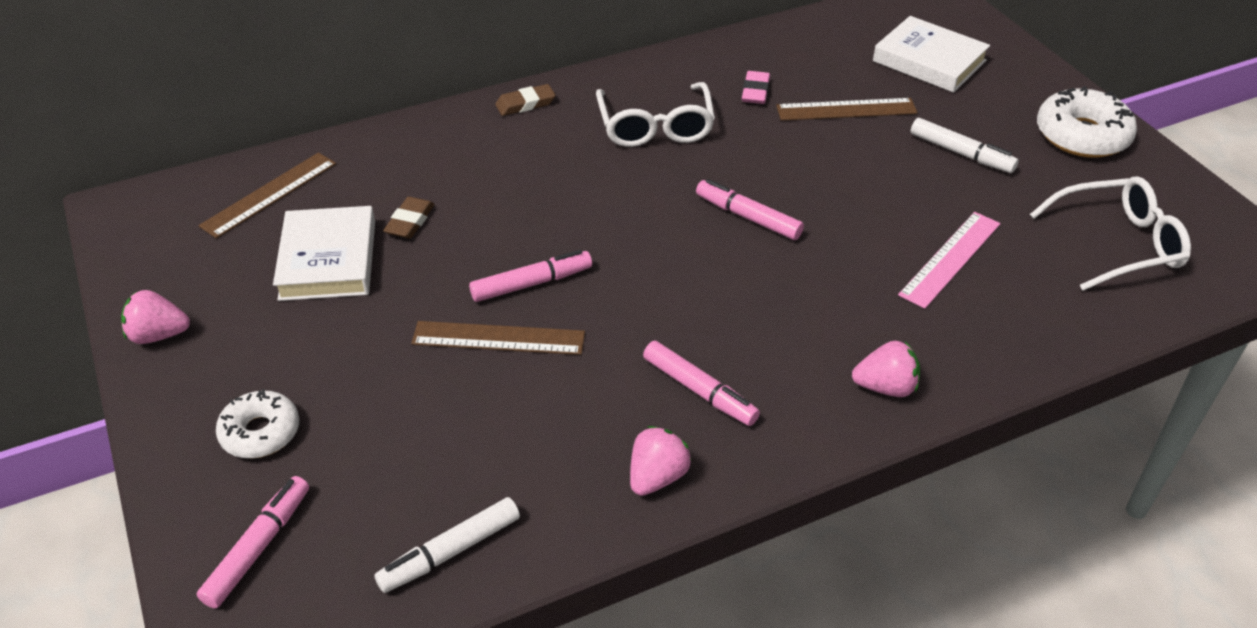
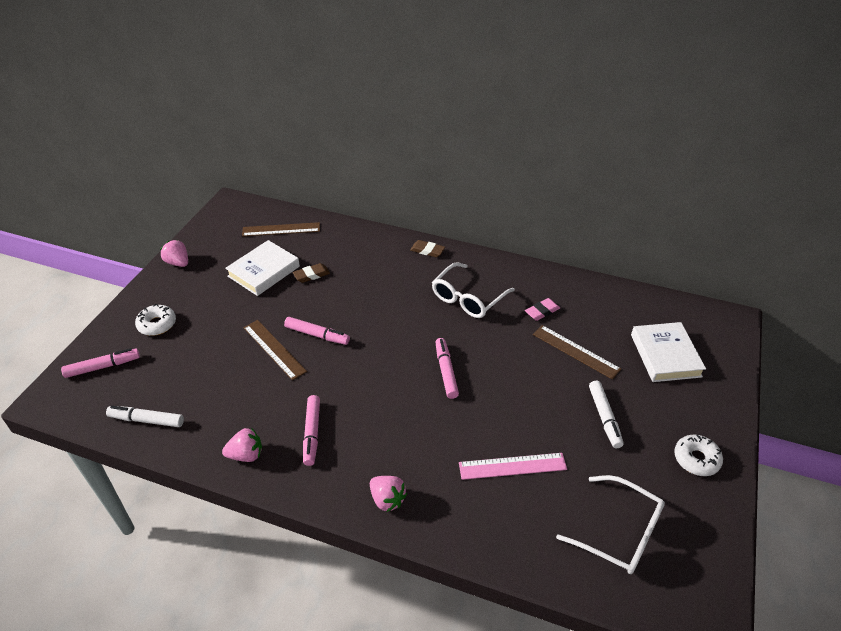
camera: 45 degrees right, 0 degrees up
white donut [1037,86,1137,158] -> white donut [674,435,723,476], size x0.65

